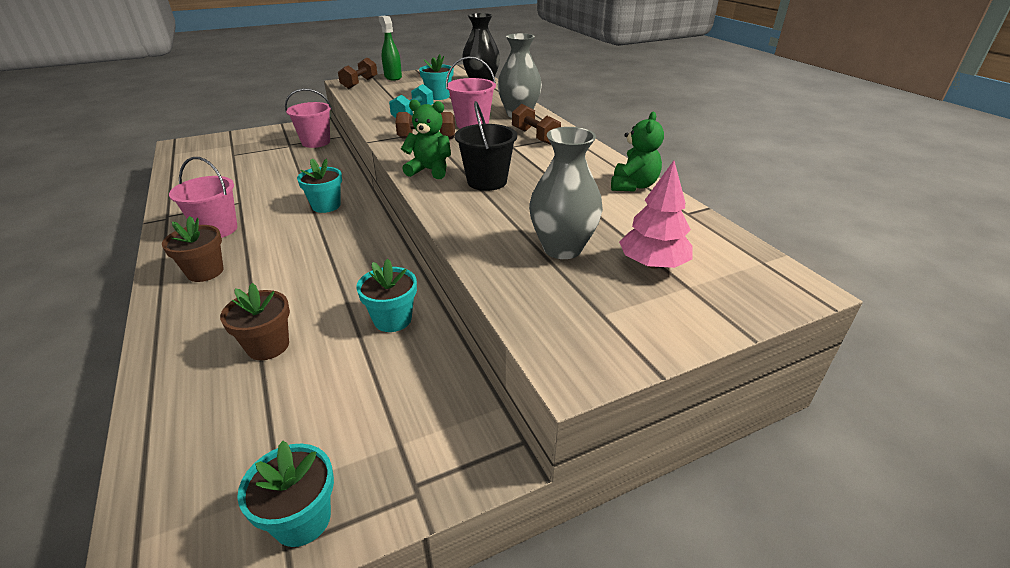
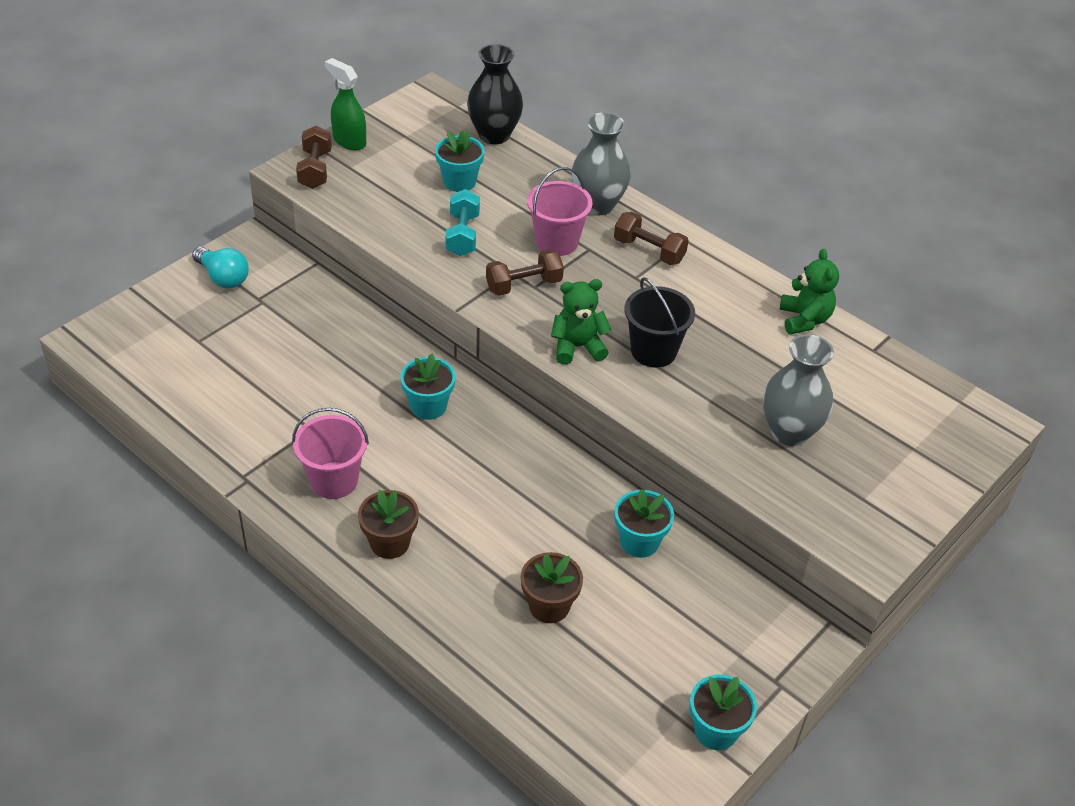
camera: 25 degrees left, 10 degrees up
pink bucket [285,88,332,148] -> none
pink tree [619,161,693,269] -> none
none -> turquoise light bulb [192,247,249,288]

